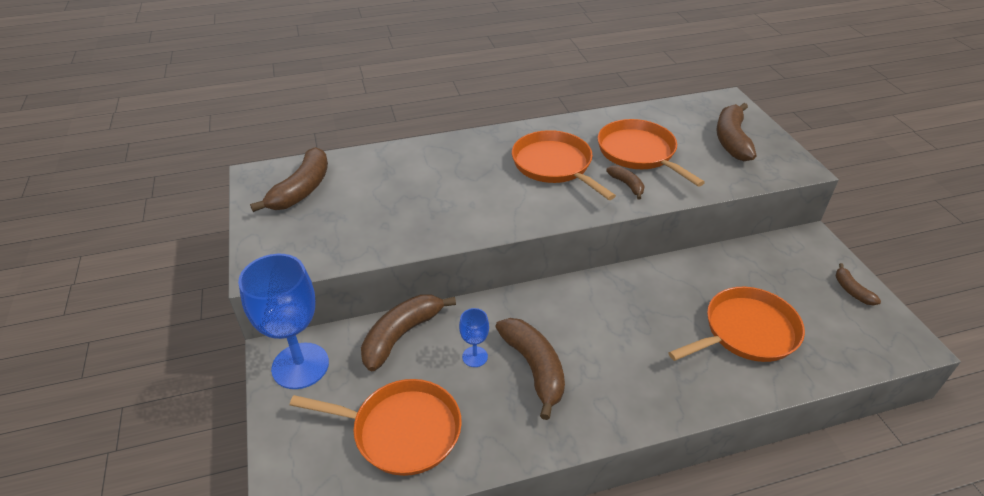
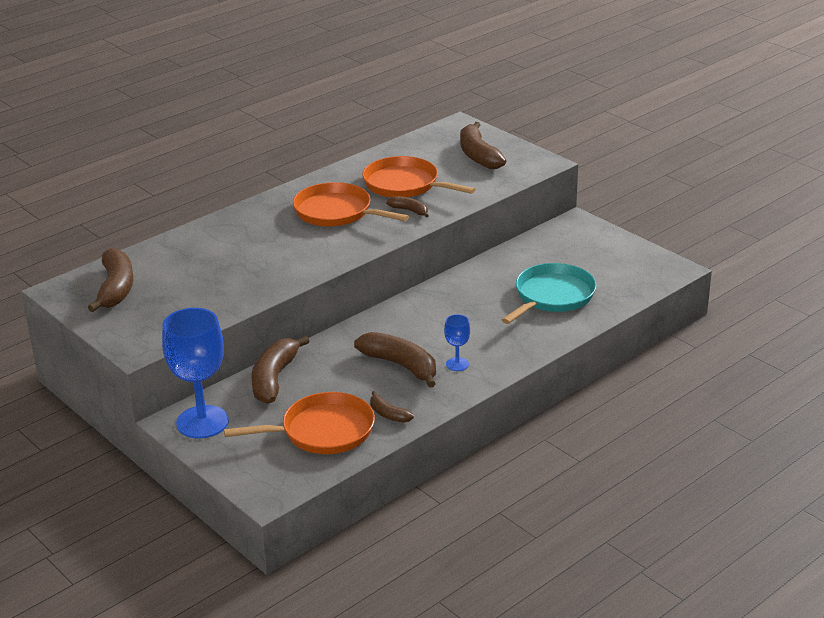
camera: 25 degrees left, 10 degrees down
blue goblet [459,308,489,367] -> blue goblet moved to [444,314,470,371]
orange pan [668,287,805,362] -> turquoise pan [502,263,597,324]
brown banana [836,263,881,306] -> brown banana moved to [370,391,414,423]

